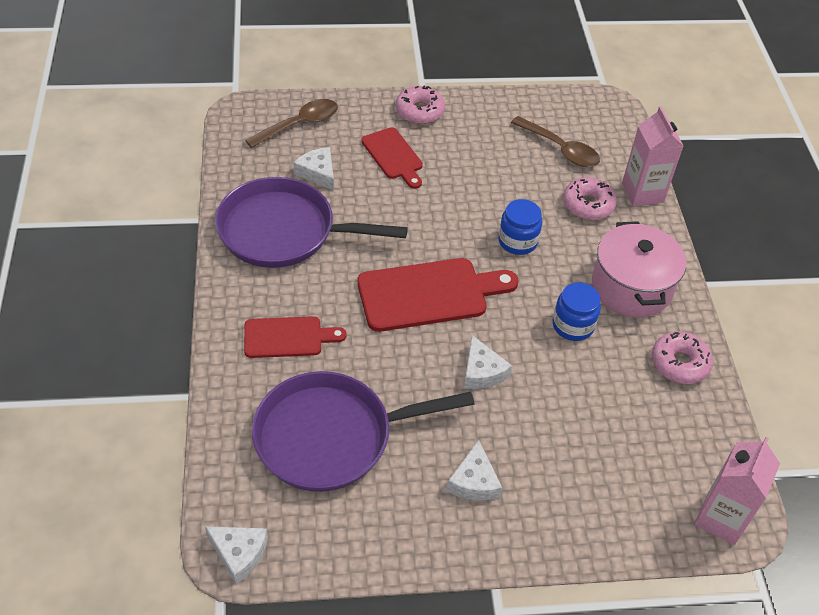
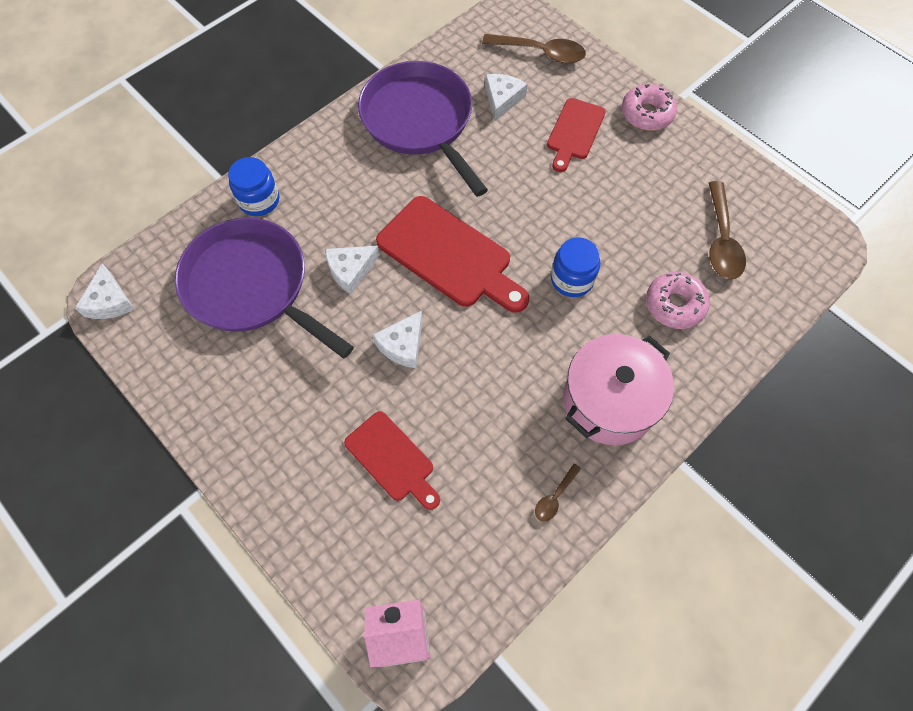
camera: 55 degrees right, 15 degrees up
red cutting board [244,316,346,358] -> red cutting board moved to [344,411,440,510]
white cheese [446,440,502,500] -> white cheese moved to [325,246,380,294]
blue jar [553,282,601,341] -> blue jar moved to [228,157,279,216]
pink carton [622,106,684,206] -> none
pink donut [652,331,713,384] -> brown spoon [535,463,581,522]

